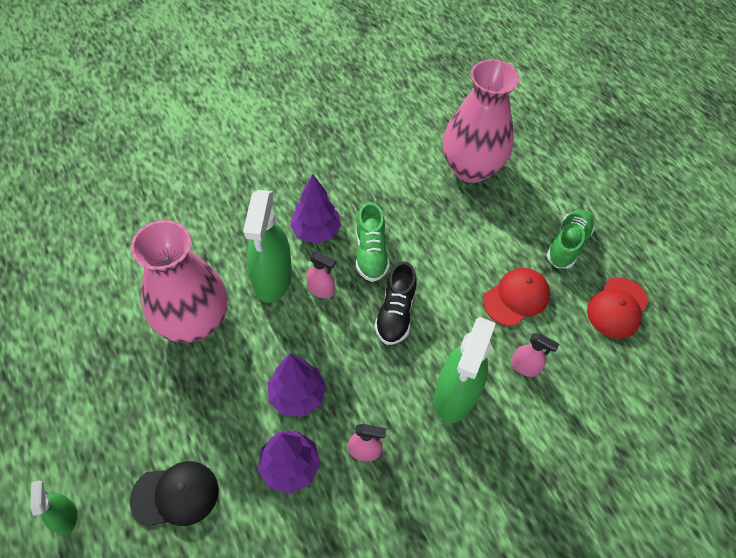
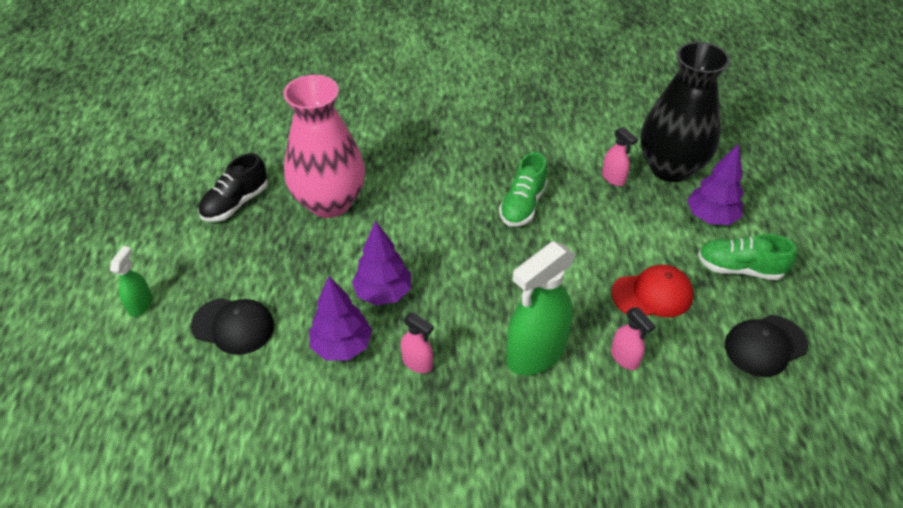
camera: 30 degrees right, 10 degrees down
green spray bottle [243,190,292,303] -> none
purple tree [290,174,341,244] -> purple tree moved to [687,143,744,225]
pink spray bottle [306,252,336,298] -> pink spray bottle moved to [602,127,638,186]
black shoe [374,261,417,345] -> black shoe moved to [198,153,268,222]
pink vase [443,59,519,183] -> black vase [640,42,730,182]
green shoe [547,210,595,269] -> green shoe turned 135 degrees counterclockwise [698,234,797,280]
red cap [587,277,649,339] -> black cap [725,315,808,377]

